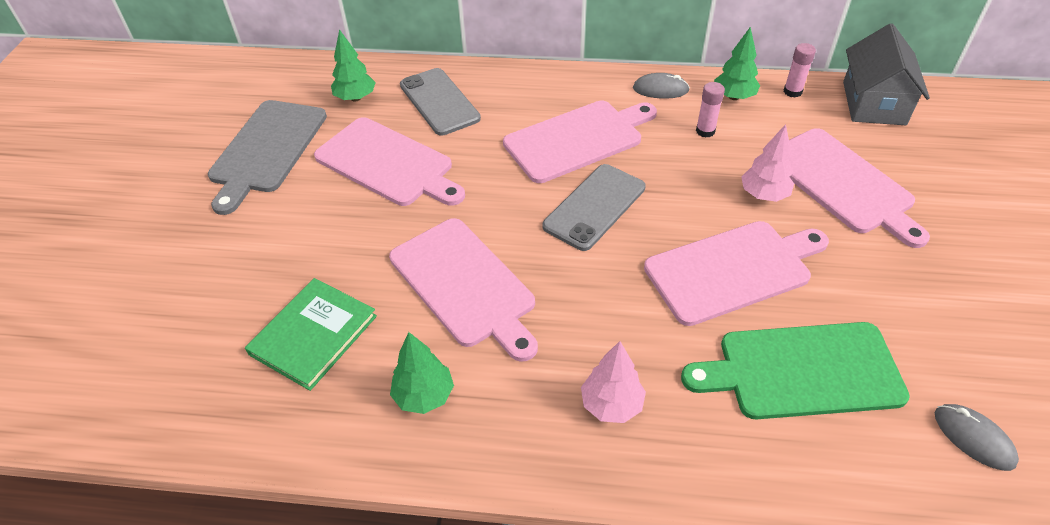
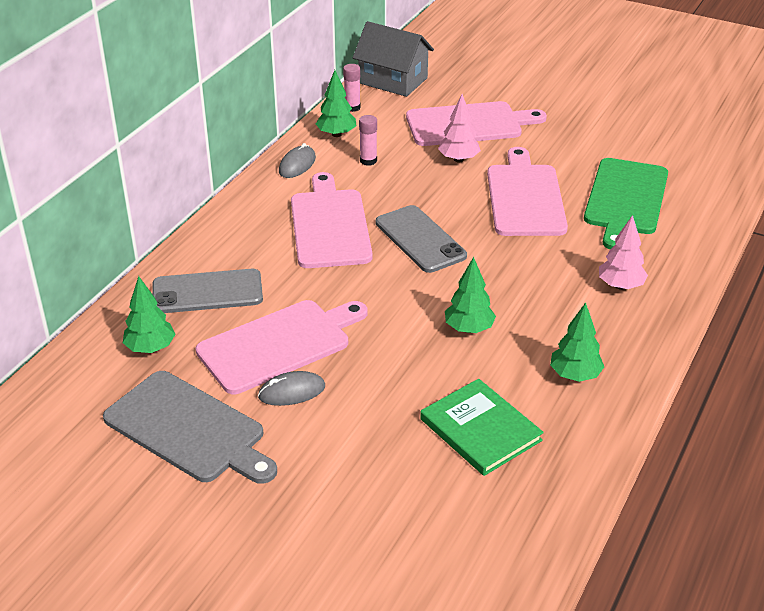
camera: 70 degrees left, 10 degrees down
pink cutting board [389,218,538,362] -> green tree [445,257,496,333]
grey mouse [935,404,1019,471] -> grey mouse moved to [258,371,325,406]

